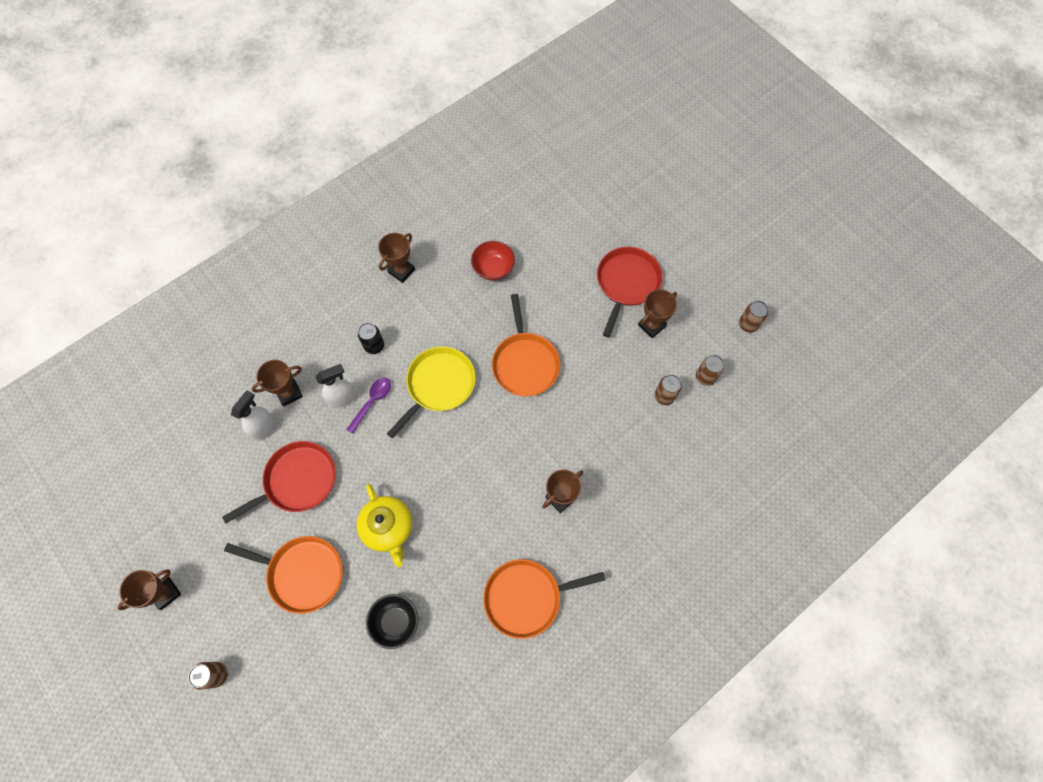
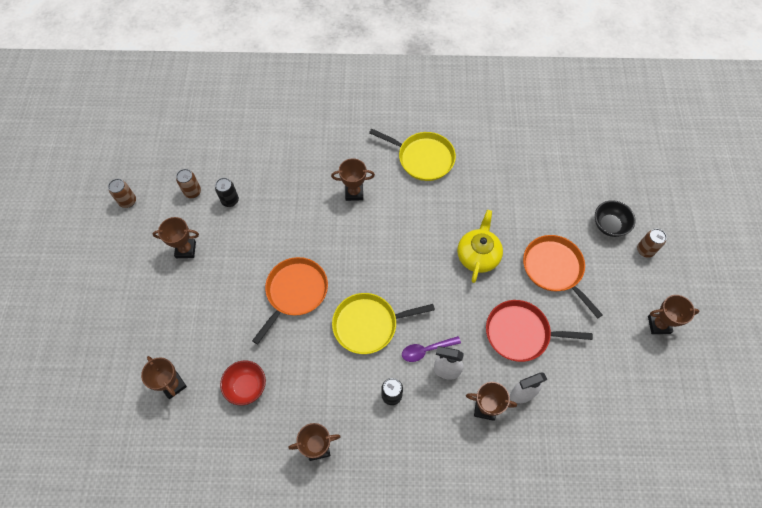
camera: 140 degrees left, 5 degrees down
black bowl [366,594,418,649] -> black bowl moved to [595,200,636,237]
orange pan [483,559,605,639] -> yellow pan [369,129,456,181]
red pan [597,247,663,337] -> none
brown can [655,374,682,405] -> black can [215,178,239,207]
none -> brown trophy [141,356,187,399]

